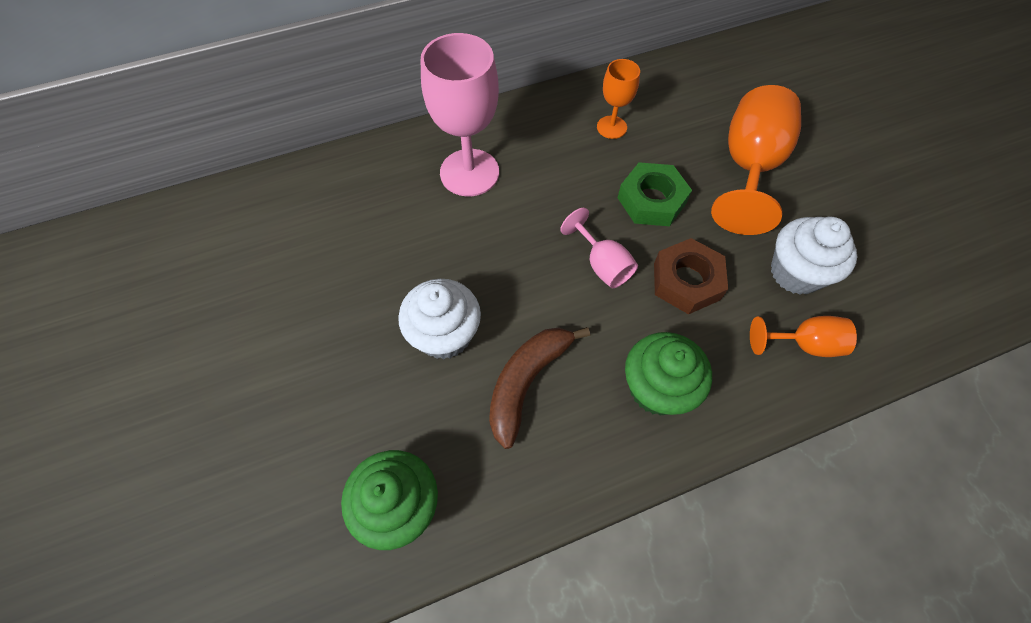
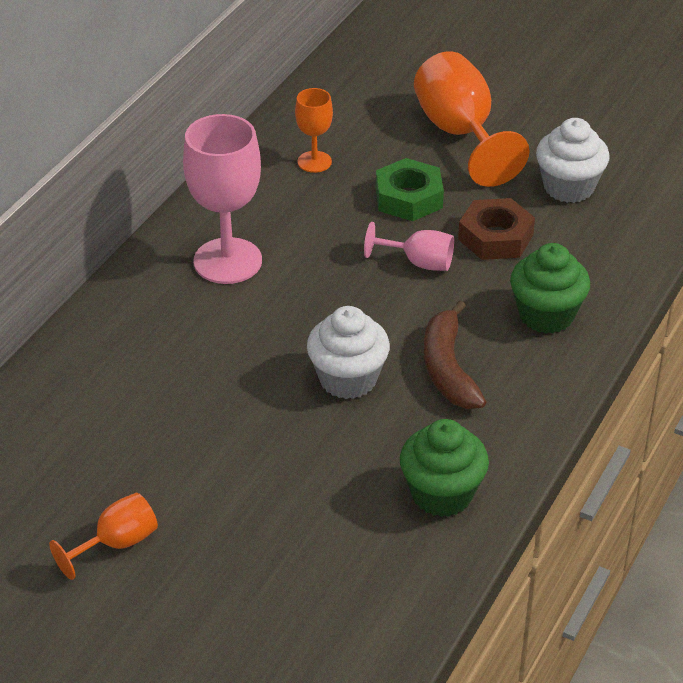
camera: 40 degrees left, 20 degrees down
orange goblet [750,316,857,357] -> orange goblet moved to [49,493,158,580]

